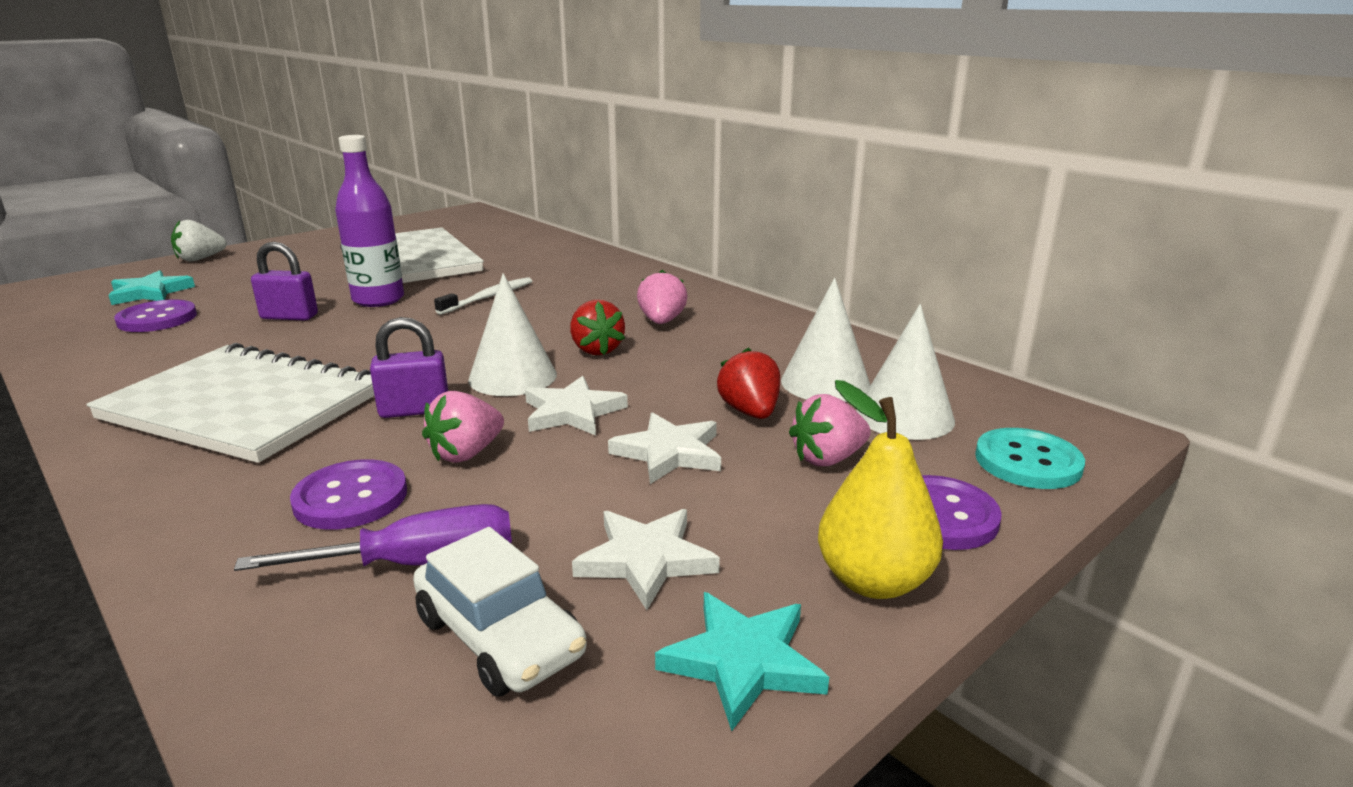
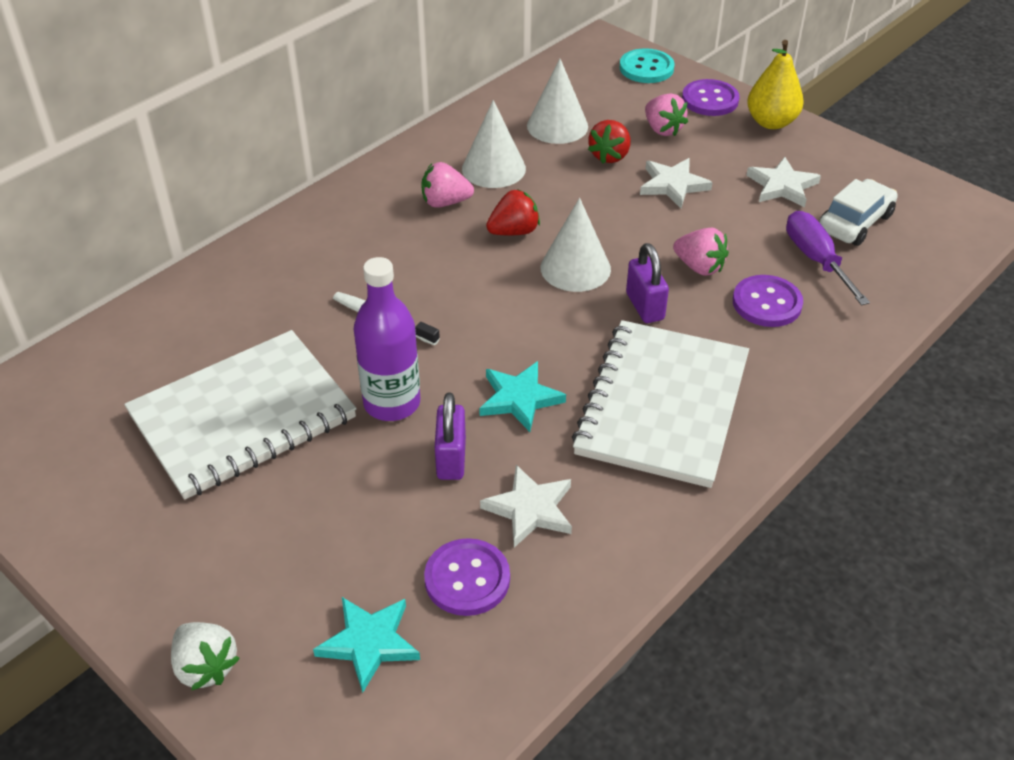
camera: 95 degrees left, 20 degrees up
white star [525,376,628,435] -> white star moved to [480,465,572,548]
turquoise star [655,592,829,731] -> turquoise star moved to [479,361,566,432]
red strawberry [717,348,780,419] -> red strawberry turned 45 degrees counterclockwise [588,120,630,164]
white cone [856,304,955,440] -> white cone moved to [462,100,526,188]

